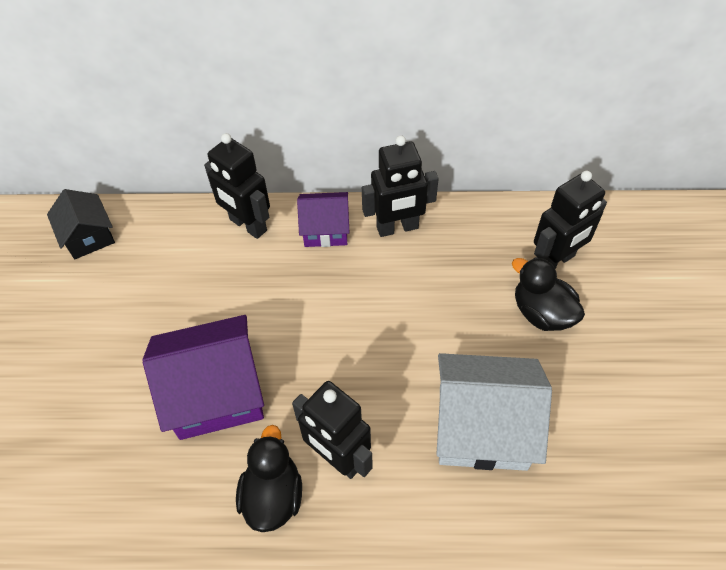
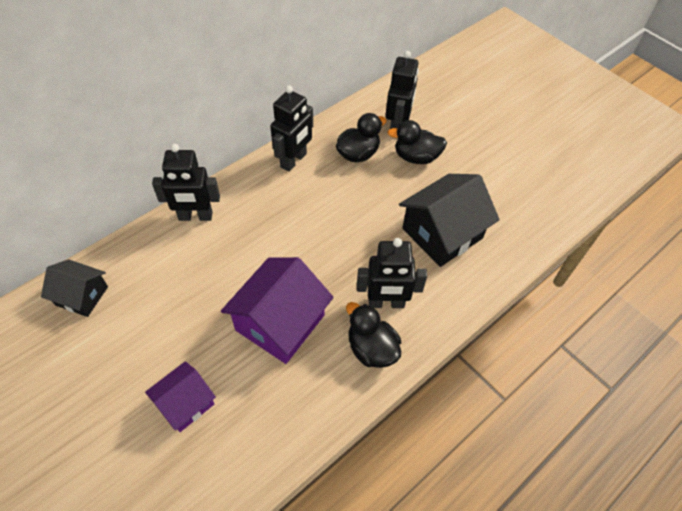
camera: 45 degrees left, 0 degrees up
purple house [297,192,349,247] -> purple house moved to [145,361,216,432]
white house [436,353,552,471] -> black house [399,174,500,267]
none -> black duck [336,113,387,163]

